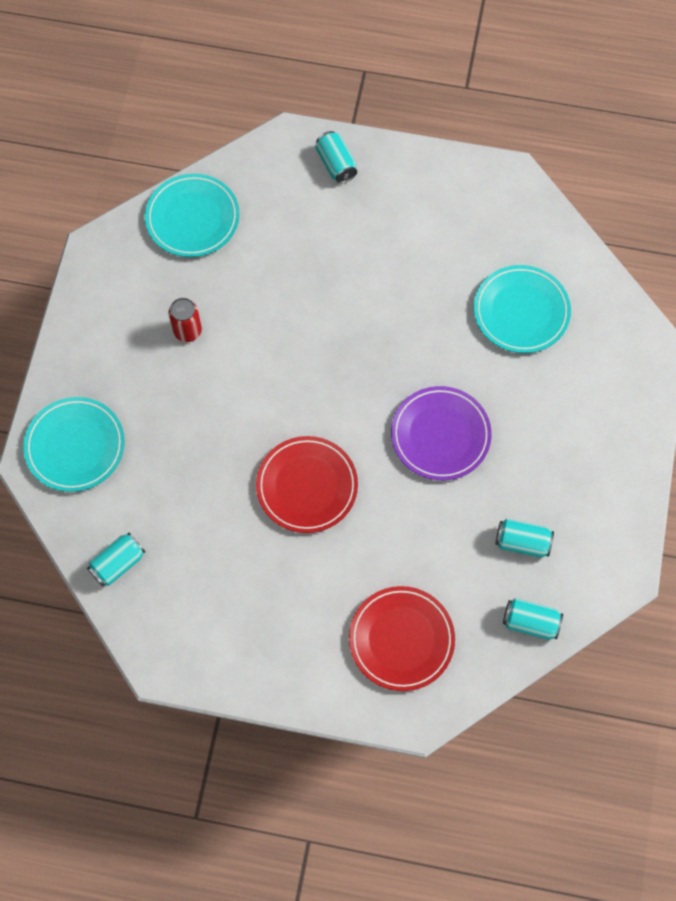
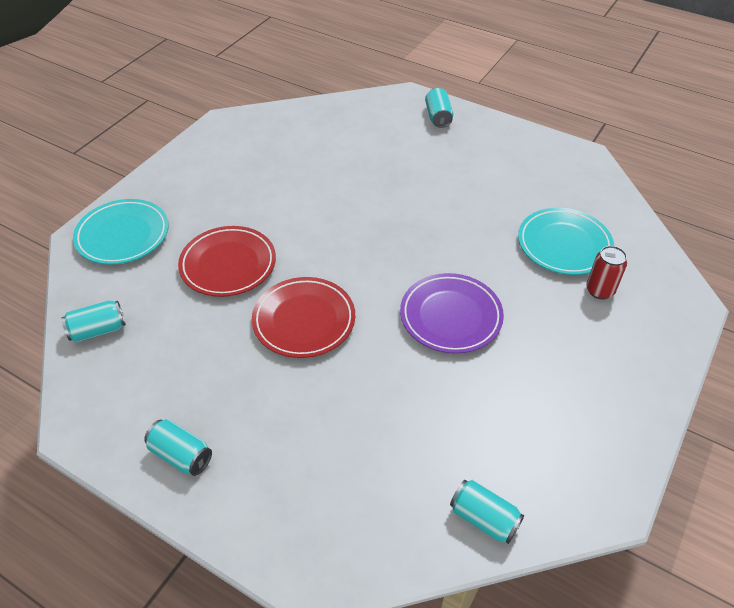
camera: 20 degrees right, 20 degrees down
turquoise plate [145,174,240,257] -> none
red can [169,298,202,342] -> red can moved to [586,246,627,299]
red plate [349,586,455,691] -> red plate moved to [178,226,276,297]
turquoise can [495,519,554,557] -> turquoise can moved to [144,419,212,476]

